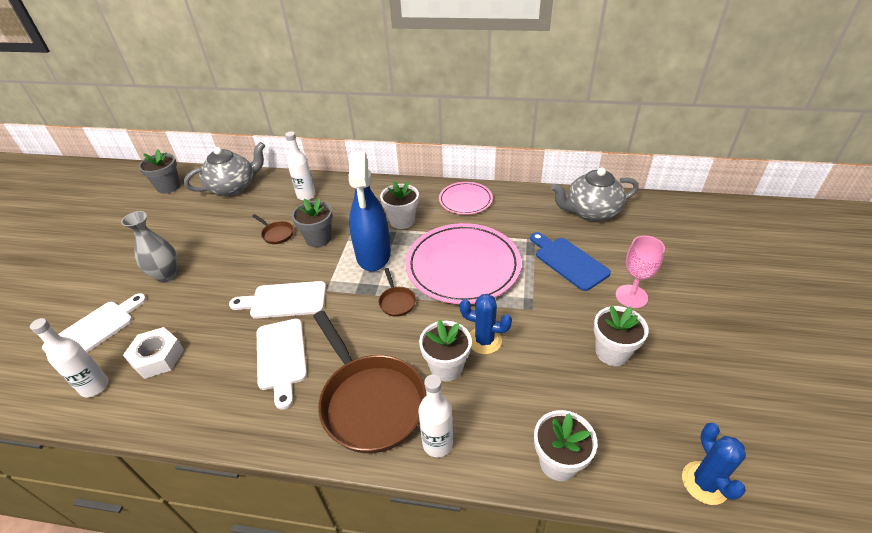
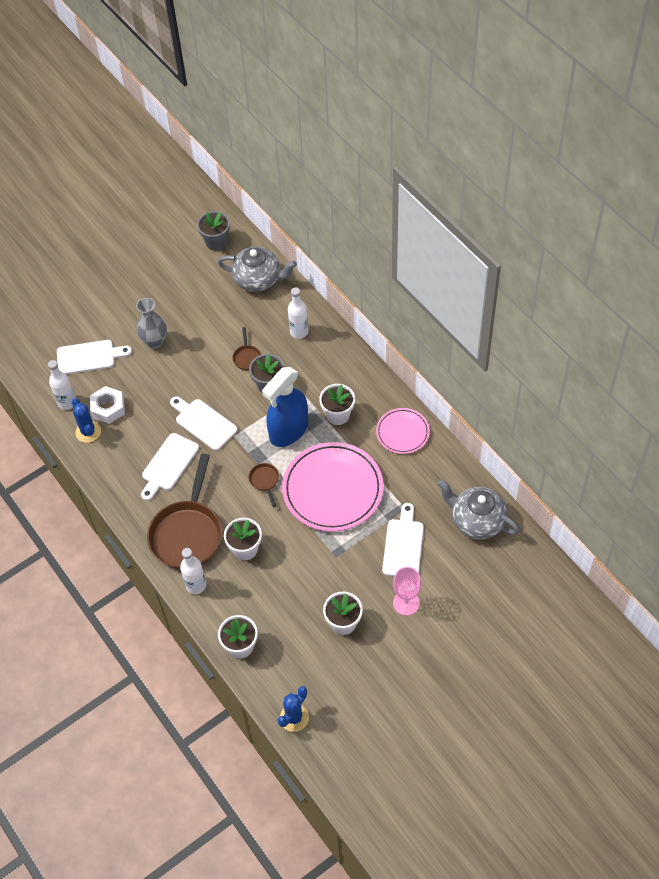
camera: 45 degrees right, 15 degrees up
brown pan [379,268,416,317] -> brown pan turned 135 degrees clockwise [249,463,279,507]
blue cactus [460,294,512,354] -> blue cactus moved to [72,398,101,443]
blue cutting board [530,232,611,291] -> white cutting board [382,503,424,576]

